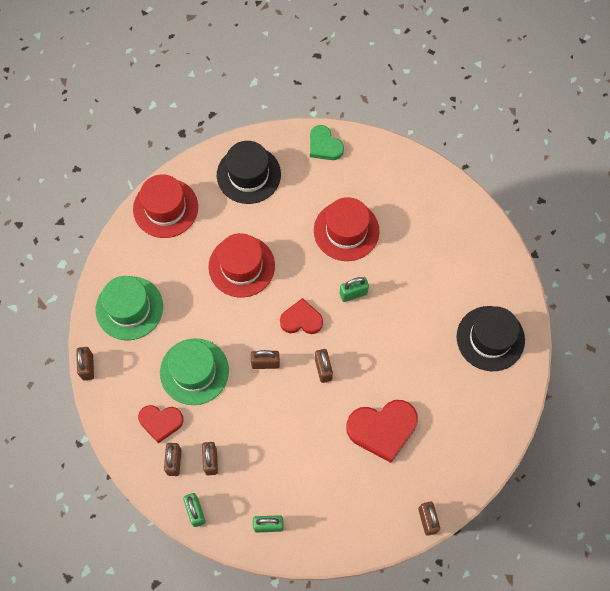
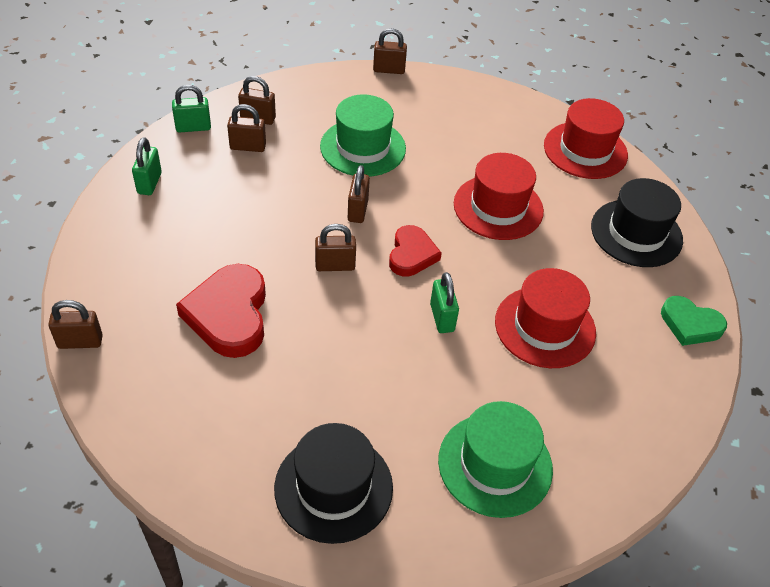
camera: 95 degrees right, 20 degrees down
green hat [96,276,163,340] -> green hat moved to [438,401,553,518]
red heart [138,405,184,443] -> none
green heart [310,125,344,160] -> green heart turned 120 degrees counterclockwise [661,296,727,346]

